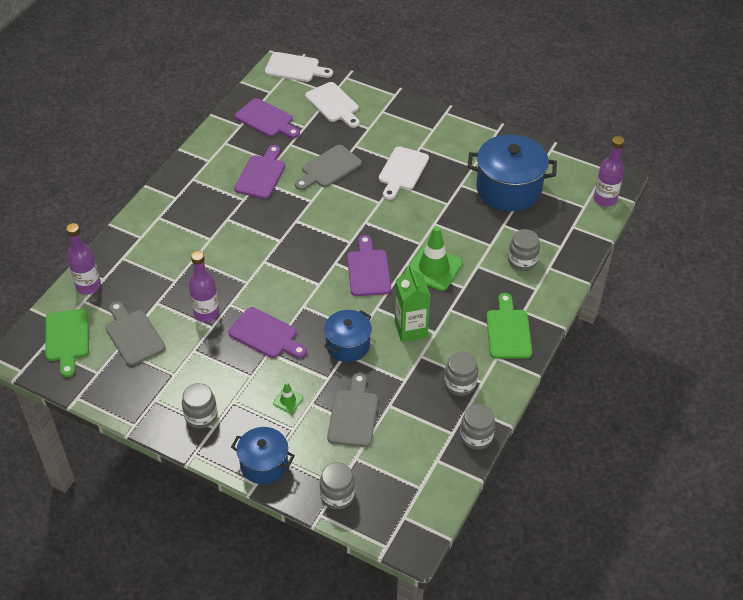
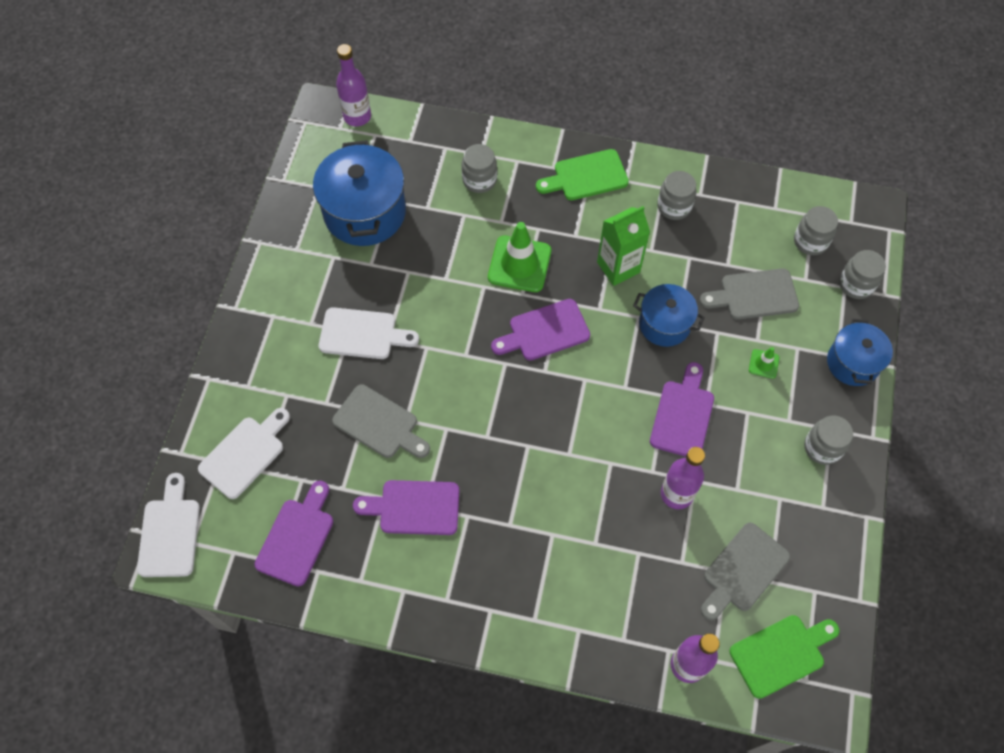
camera: 105 degrees left, 15 degrees up
grey jar [460,404,495,450] -> grey jar moved to [794,206,838,255]

